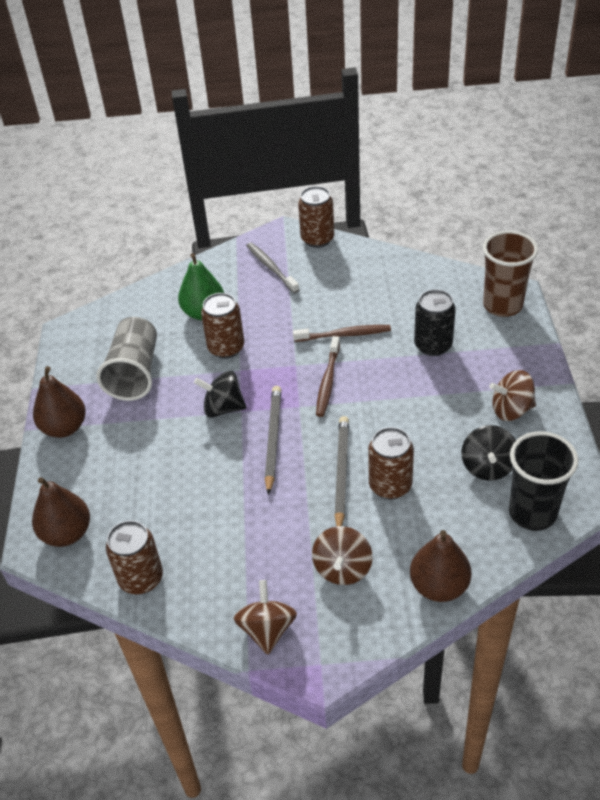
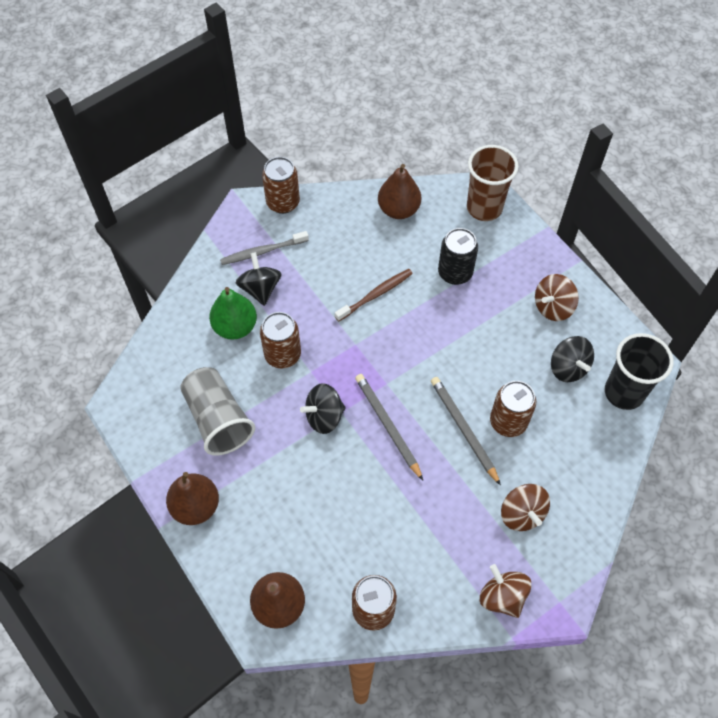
camera: 35 degrees left, 15 degrees up
grey toothbrush [246,242,299,293] -> grey toothbrush turned 45 degrees counterclockwise [220,231,309,265]
brown toothbrush [316,336,340,417] -> none
brown pear [410,530,471,602] -> brown pear moved to [378,164,421,219]
none -> black spinning top [236,252,282,306]

